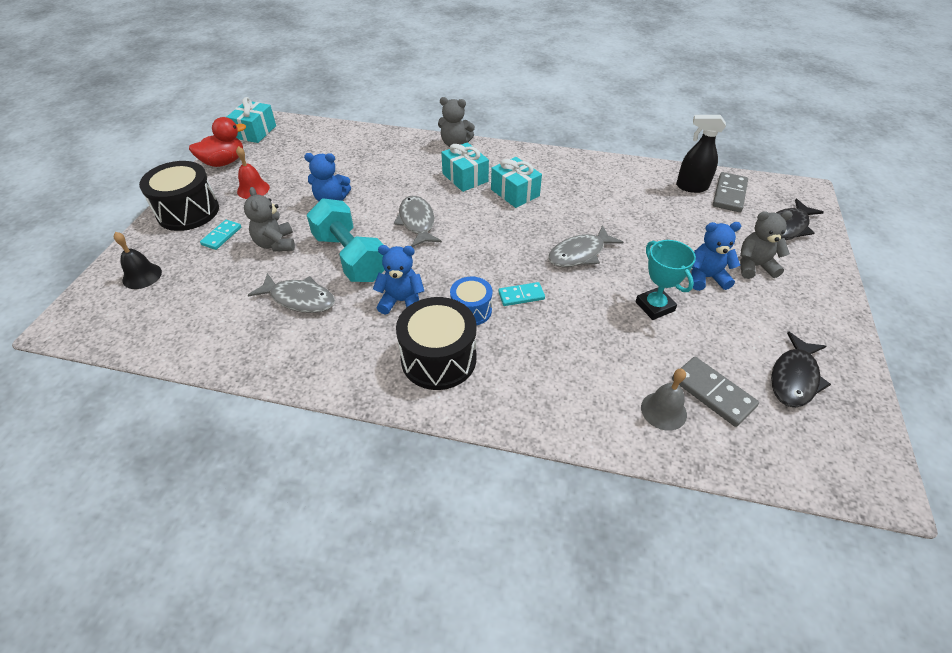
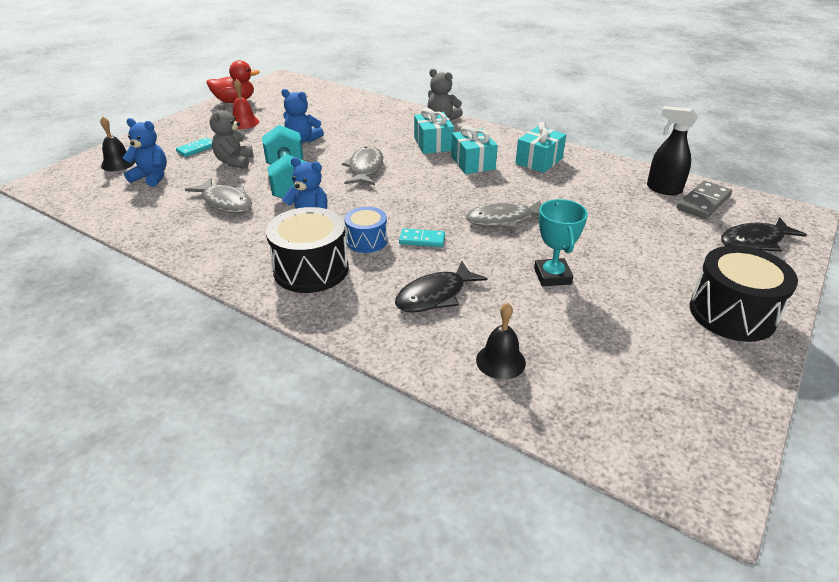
camera: 20 degrees right, 10 degrees down
black drum [139,161,219,231] -> black drum moved to [690,246,798,342]
turquoise gift [227,97,276,143] -> turquoise gift moved to [516,122,566,173]
grey bell [641,369,687,431] -> black bell [476,303,526,380]
grey domino [672,357,759,427] -> none
blue teddy bear [691,222,741,291] -> blue teddy bear moved to [123,118,167,187]
grey teddy bear [740,211,793,279] -> none
black fish [771,331,831,408] -> black fish moved to [395,261,488,312]

